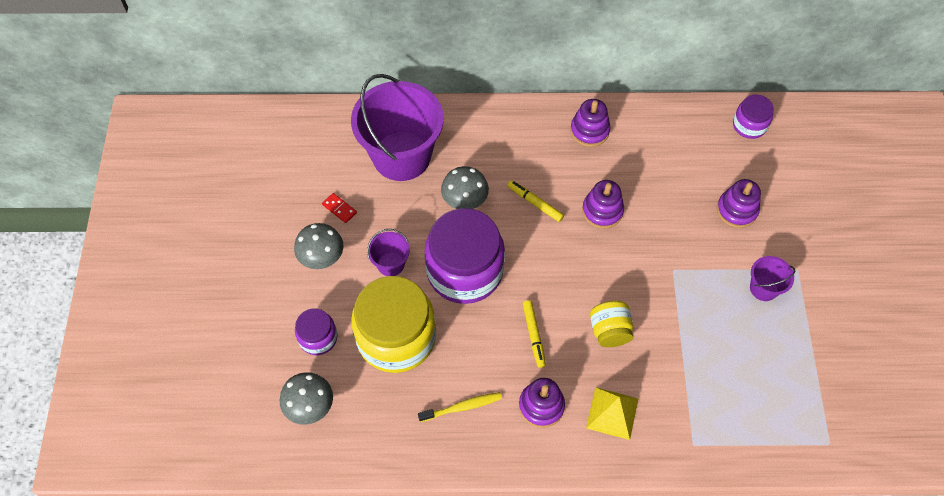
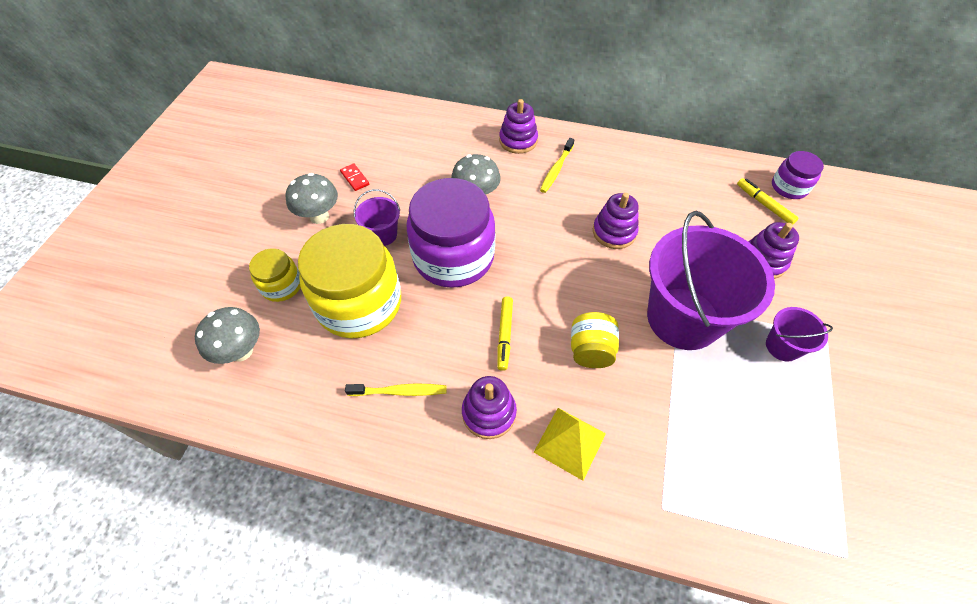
camera: 15 degrees right, 5 degrees down
purple jar [295,309,337,355] -> yellow jar [249,248,301,302]
purple bucket [351,74,444,181] -> purple bucket moved to [647,211,775,350]
yellow marker [507,180,564,222] -> yellow marker moved to [737,178,798,225]
purple stacking toy [570,99,610,147] -> purple stacking toy moved to [499,99,538,154]
none -> yellow toothbrush [540,138,575,193]

